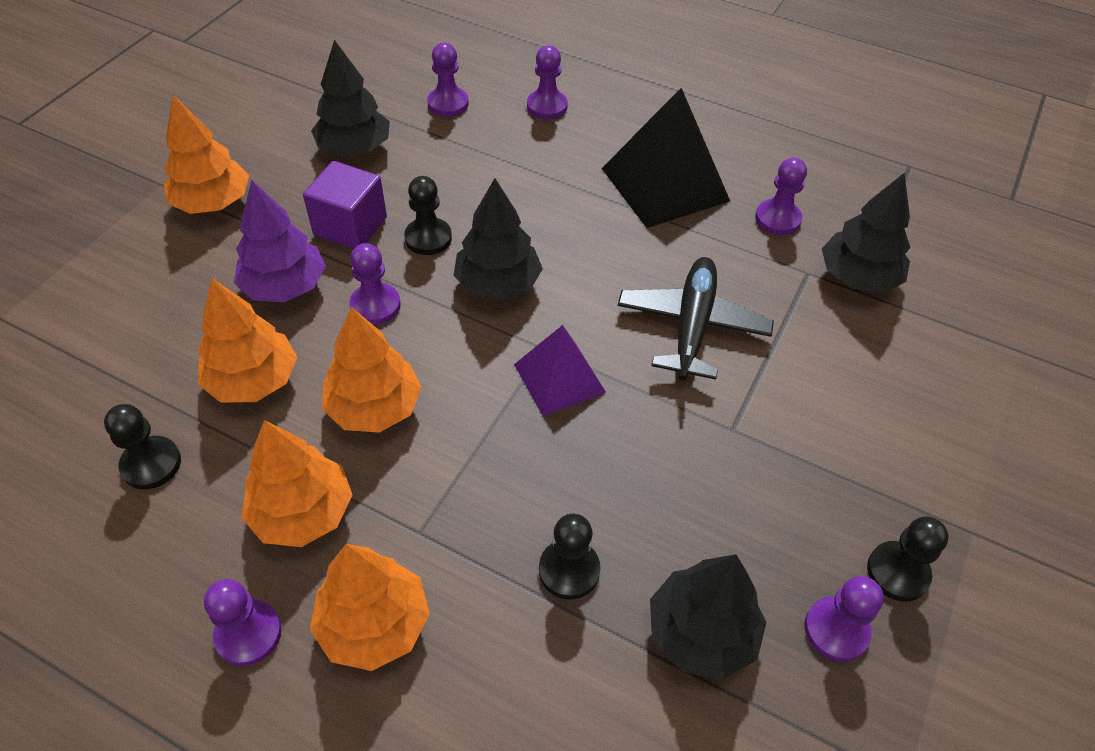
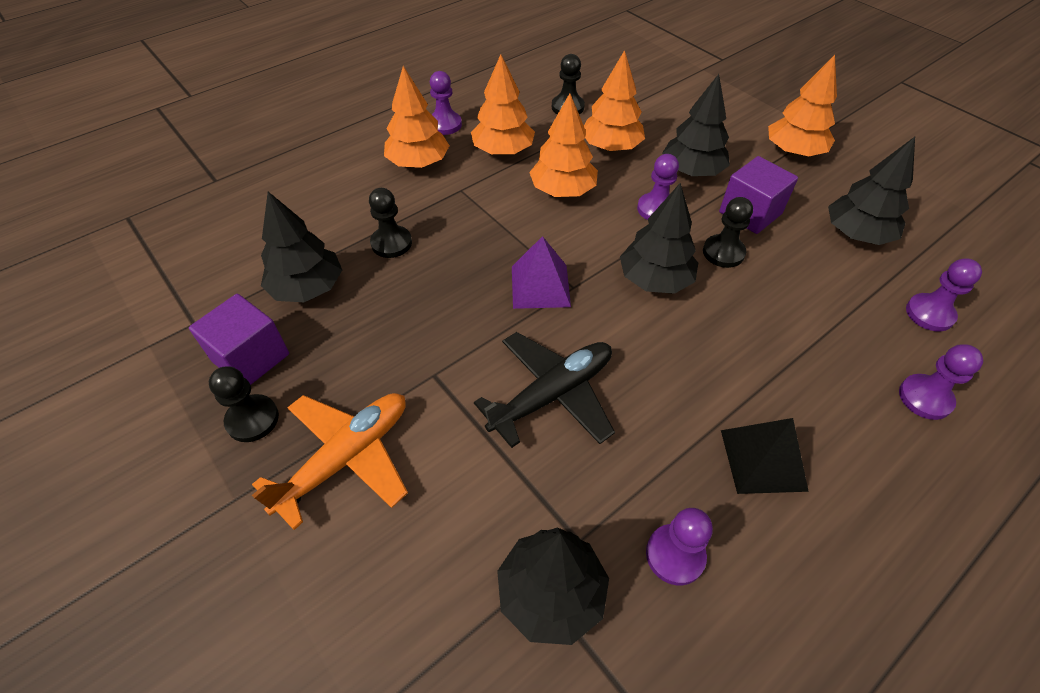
camera: 115 degrees right, 0 degrees up
purple tree [234,180,326,302] -> black tree [662,74,730,176]
black pyramid [602,88,730,228] -> black pyramid [721,418,809,494], size x0.61
black plane [618,257,774,381] -> black plane turned 75 degrees counterclockwise [474,332,615,448]
purple pawn [804,576,884,662] -> purple cube [189,294,289,385]
none -> orange plane [252,393,408,530]

